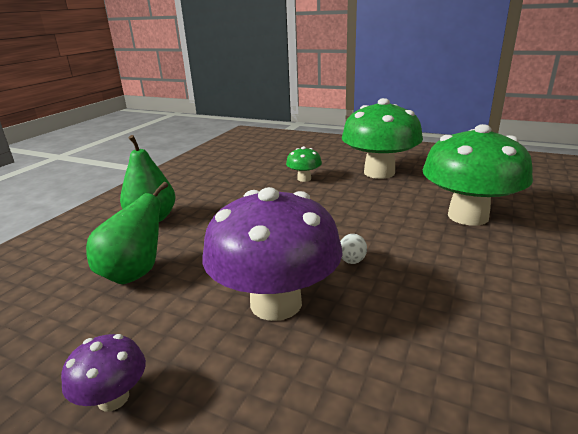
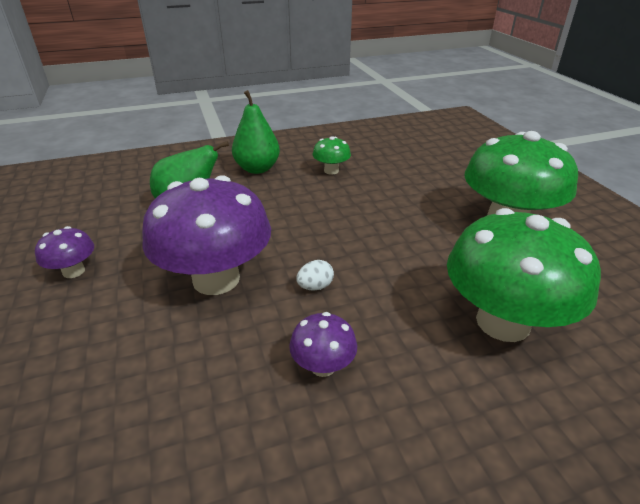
camera: 45 degrees right, 10 degrees up
green mushroom [286,146,322,182] -> green mushroom moved to [313,136,351,175]
none -> purple mushroom [289,312,357,377]

